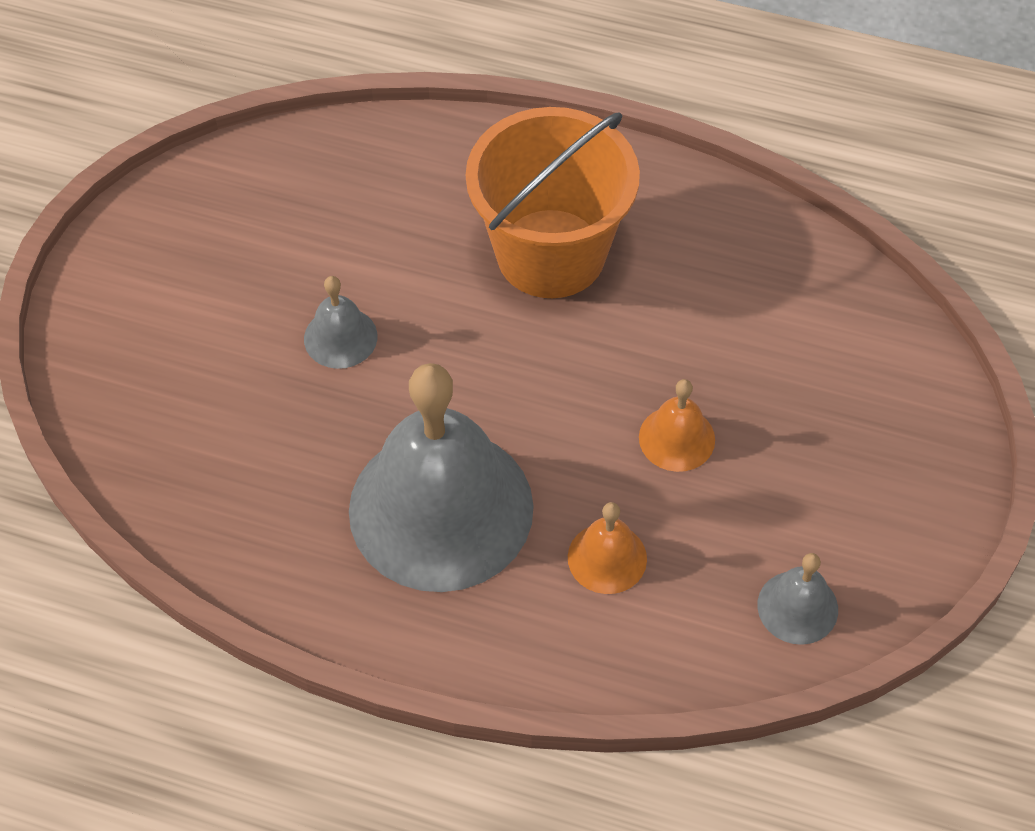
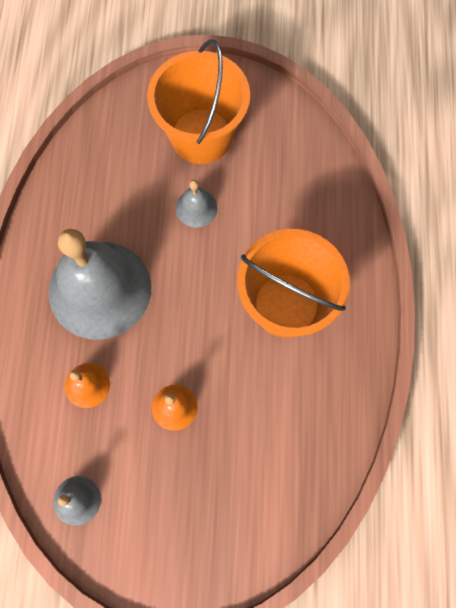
camera: 75 degrees right, 15 degrees up
none -> orange bucket [147,40,250,164]

